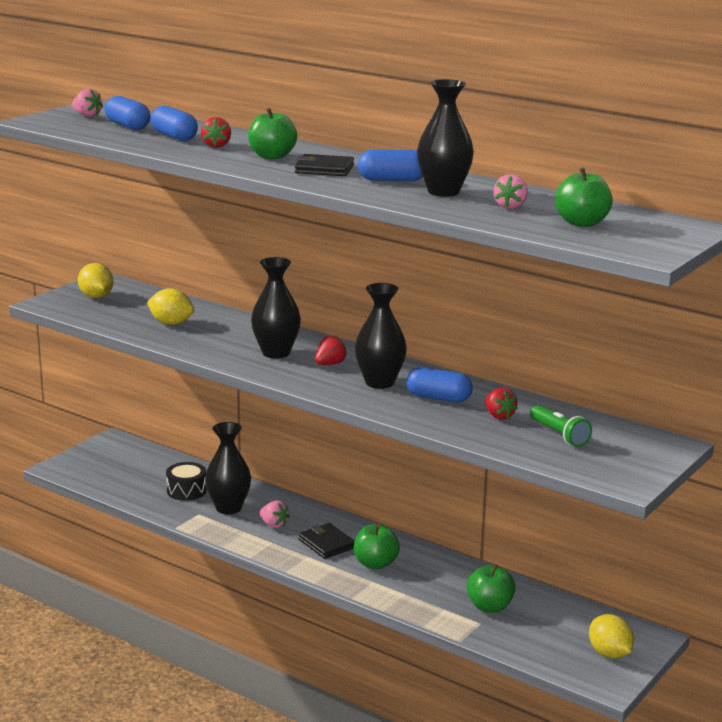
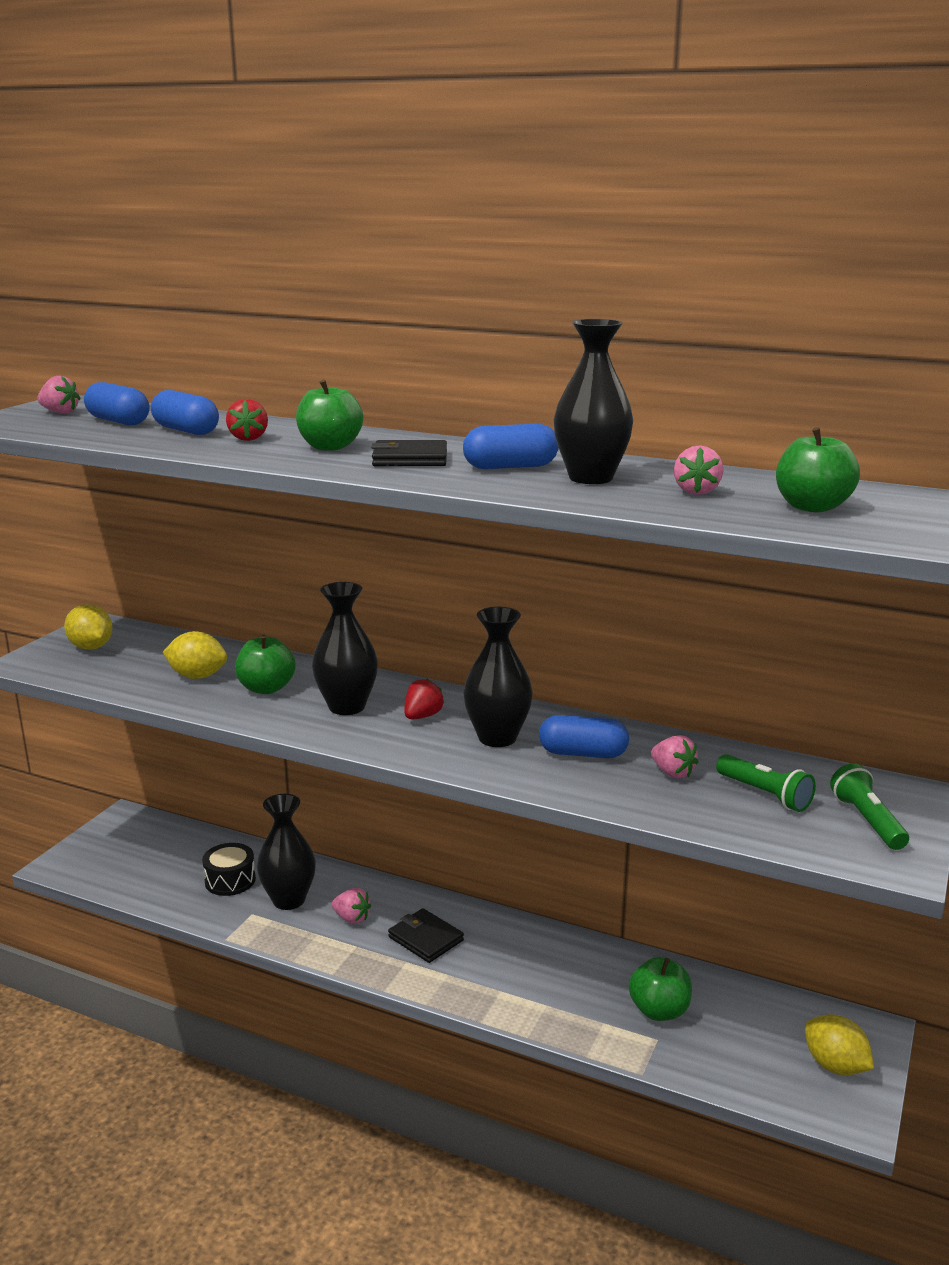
camera: 10 degrees left, 0 degrees up
green apple [354,524,400,569] -> green apple moved to [235,634,296,694]
red strawberry [485,387,518,420] -> pink strawberry [651,735,699,779]
none -> green flashlight [830,763,909,850]

